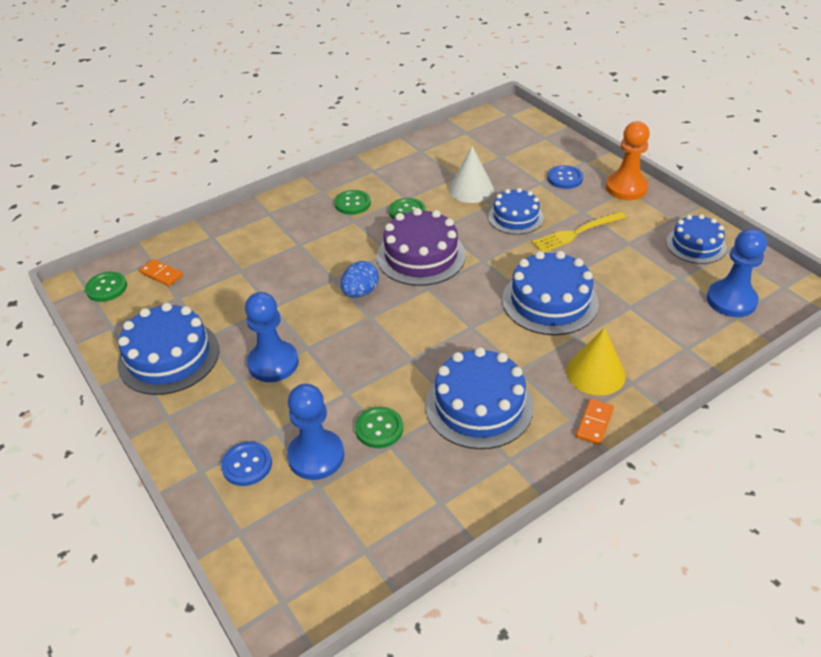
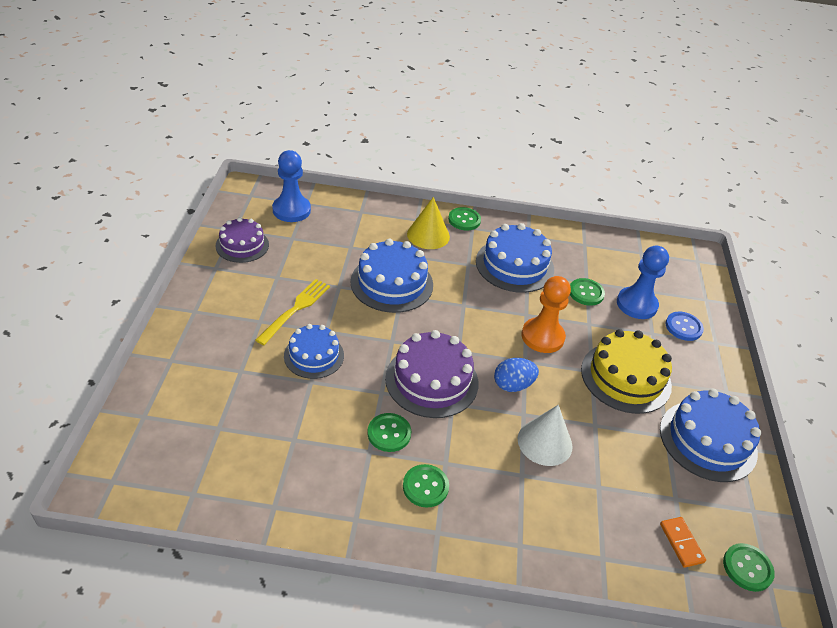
camera: 145 degrees left, 0 degrees up
blue pawn [245,292,299,382] -> yellow cake [581,329,672,414]
white cone [449,146,494,203] -> white cone moved to [518,405,572,466]
yellow fork [532,212,626,253] -> yellow fork turned 75 degrees counterclockwise [255,279,330,345]
blue button [547,165,583,189] -> none
orange domino [576,399,614,445] -> green button [448,207,481,231]
orange pawn [606,121,650,200] -> orange pawn moved to [522,276,571,353]
blue cake [666,214,726,264] -> purple cake [216,217,269,263]

